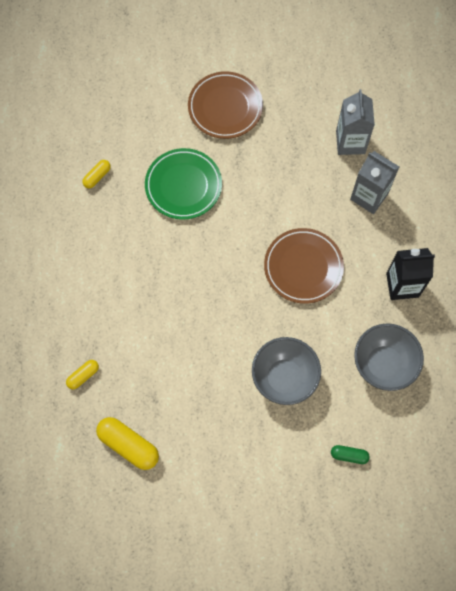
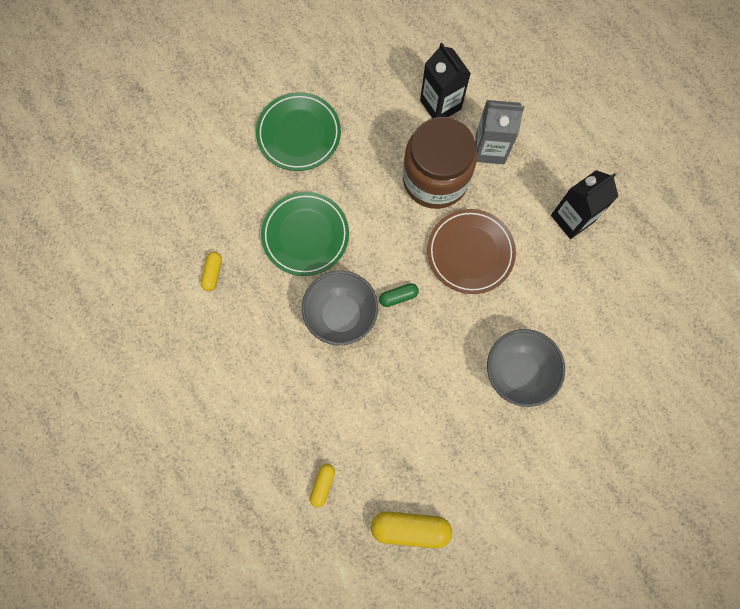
camera: 30 degrees left, 5 degrees up
brown plate [188,71,263,139] -> green plate [256,92,341,171]
green capsule [331,445,370,464] -> green capsule moved to [379,283,419,307]
grey carton [336,89,375,155] -> black carton [420,43,471,118]
grey bowl [354,323,424,391] -> grey bowl moved to [302,271,378,345]
none -> brown jar [403,117,477,209]

